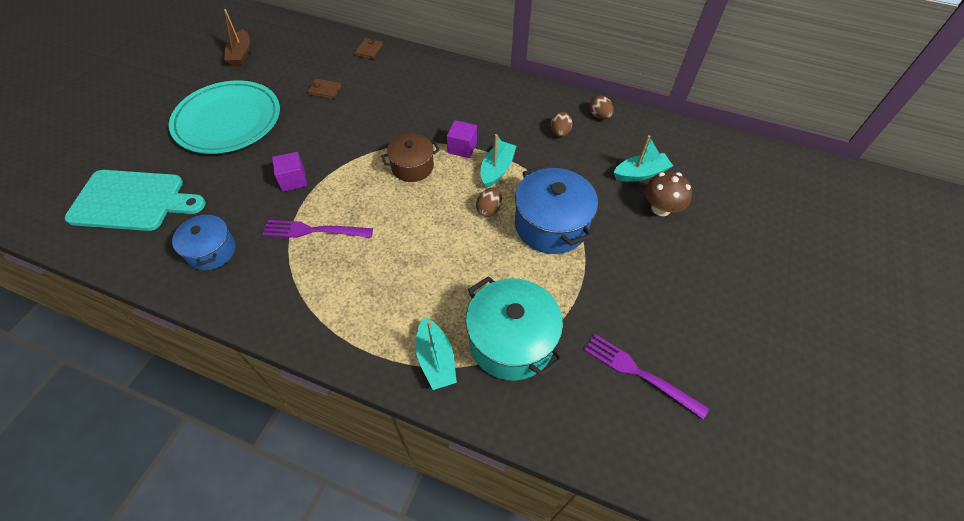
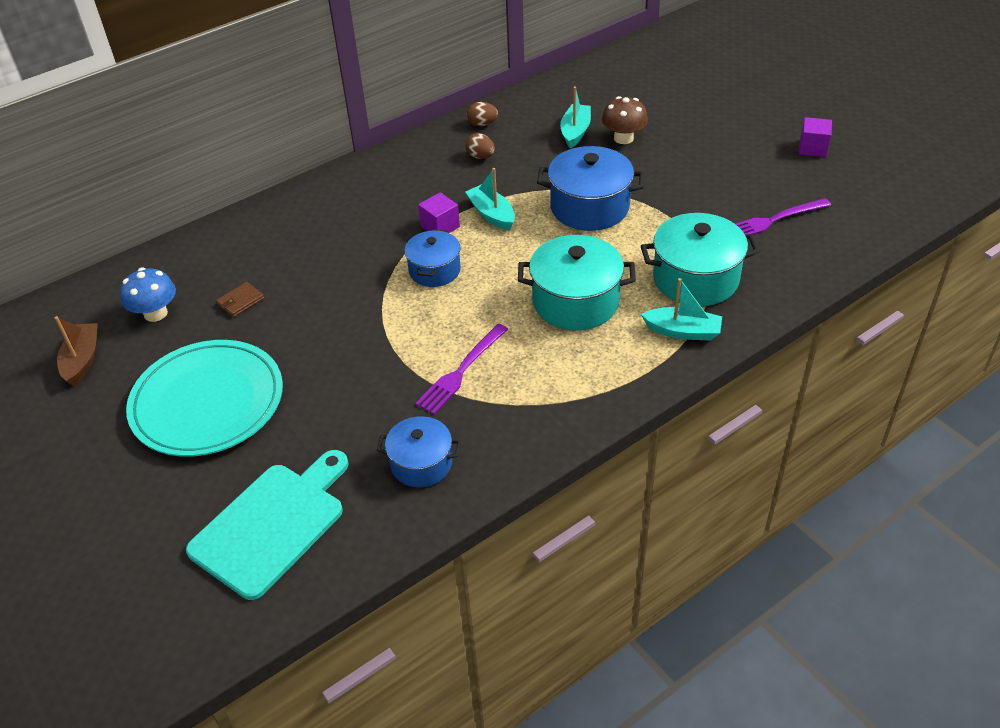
camera: 55 degrees left, 10 degrees down
brown boat [224,9,250,66] -> brown boat turned 120 degrees counterclockwise [55,316,98,386]
purple cube [272,152,307,192] -> purple cube moved to [799,117,832,157]
brown wallet [354,38,383,59] -> none
brown pot [381,134,440,182] -> blue pot [405,229,461,287]
brown egg [476,188,502,217] -> none
none -> blue mushroom [120,268,176,322]
none -> turquoise pot [518,235,636,330]

